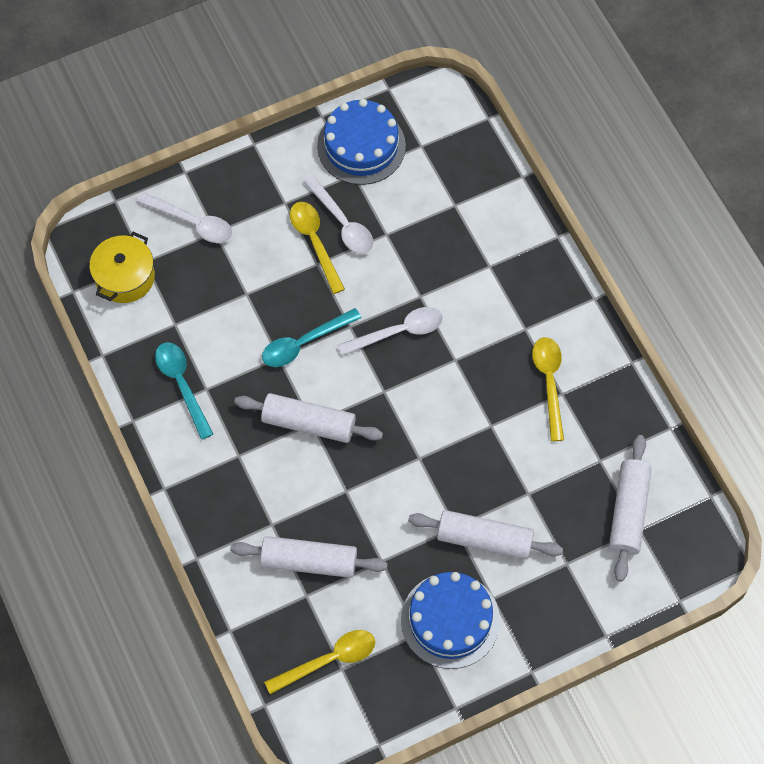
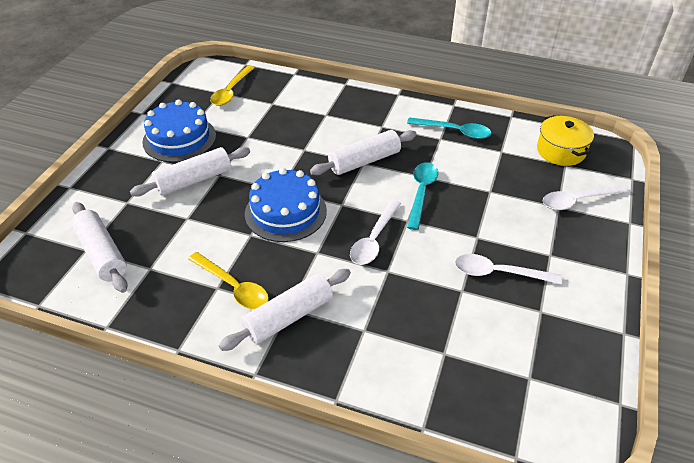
camera: 135 degrees right, 20 degrees down
white rolling pin [230,536,387,578] -> white rolling pin moved to [219,269,351,351]
yellow spoon [290,202,345,294] -> none
blue cake [317,99,406,185] -> blue cake moved to [245,168,327,242]

